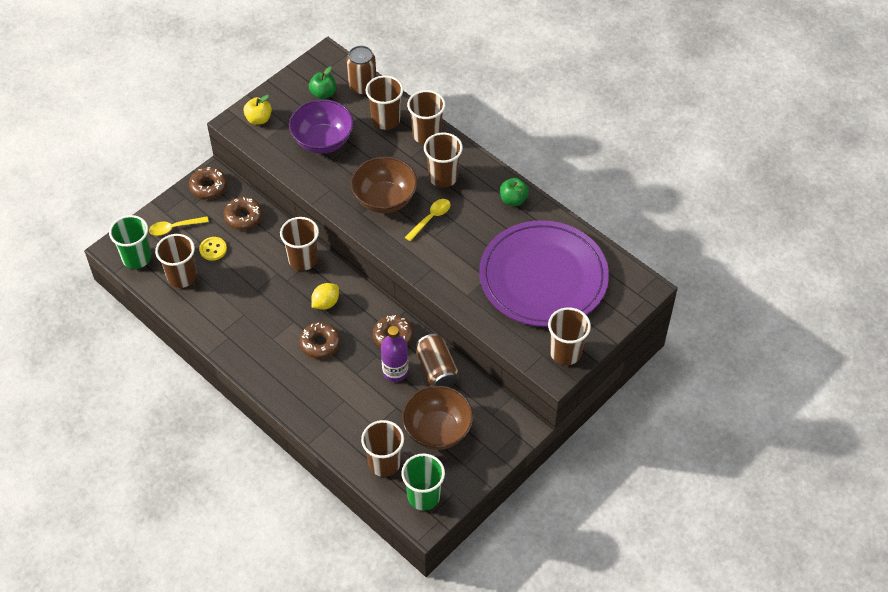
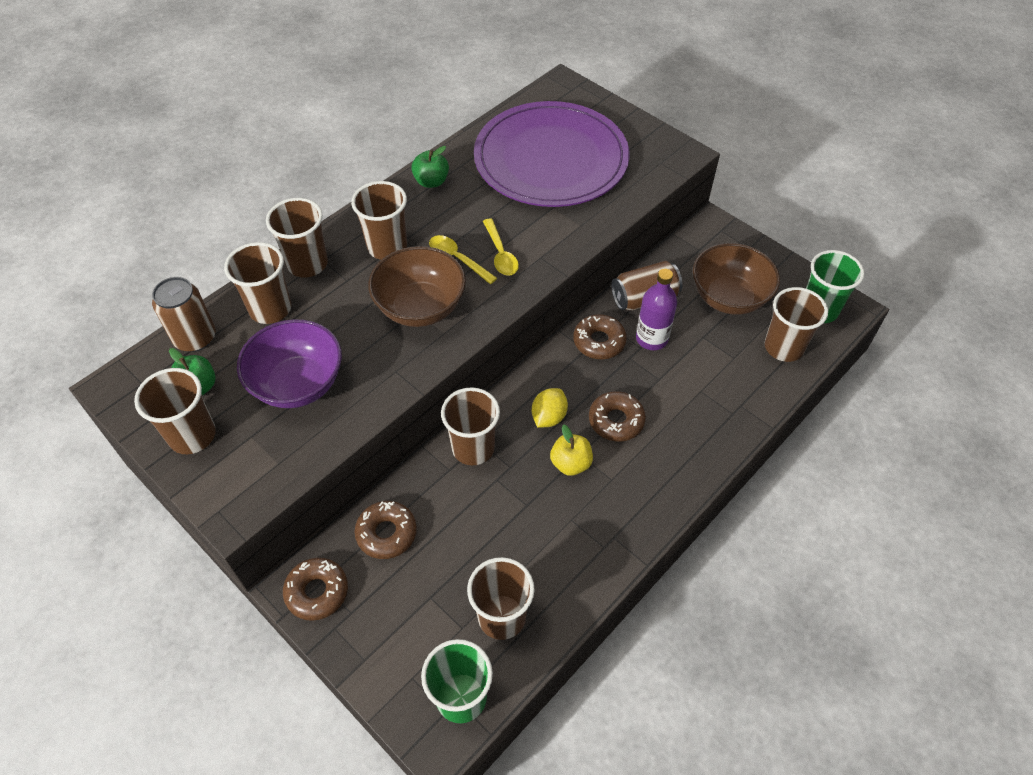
camera: 90 degrees left, 0 degrees up
yellow spoon [149,217,209,235] -> yellow spoon moved to [483,219,519,276]
yellow button [199,237,227,261] -> none
yellow apple [243,95,272,125] -> yellow apple moved to [550,424,593,476]
yellow lemon [311,283,339,310] -> yellow lemon turned 75 degrees clockwise [532,388,568,428]
brown cup [548,307,591,365] -> brown cup moved to [134,368,216,454]

